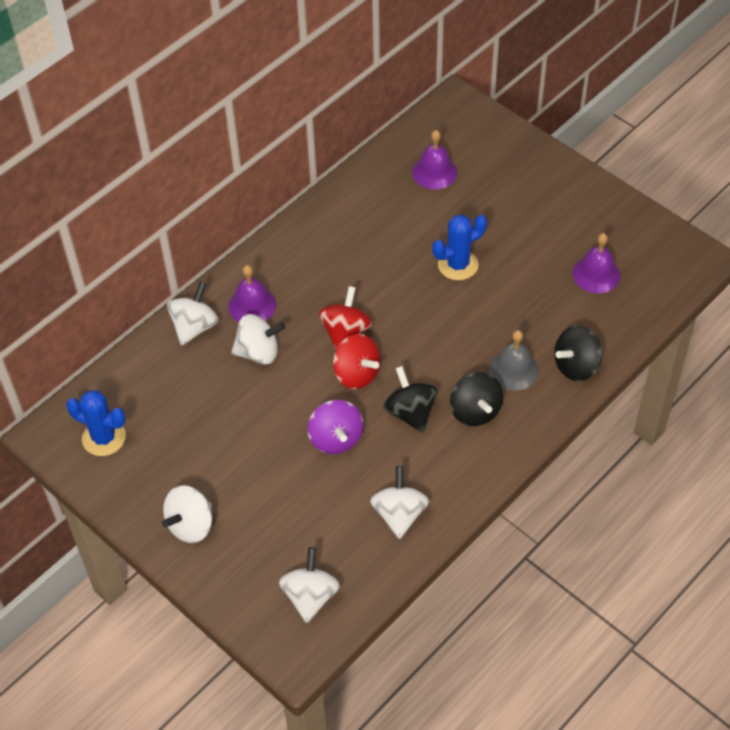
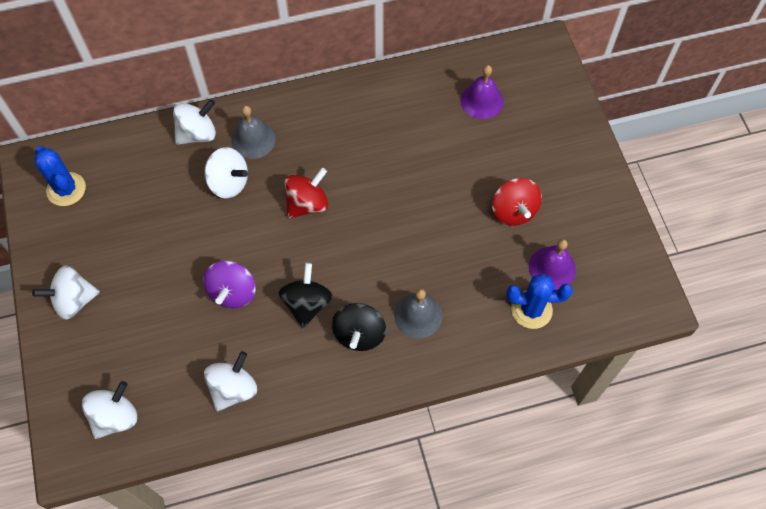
camera: 30 degrees right, 10 degrees up
purple bell [228,265,276,322] -> grey bell [231,106,276,159]
red spinning top [333,334,380,389] -> red spinning top moved to [492,178,542,226]
blue cactus [432,215,487,280] -> blue cactus moved to [507,274,573,329]
black spinning top [554,326,602,381] -> none

